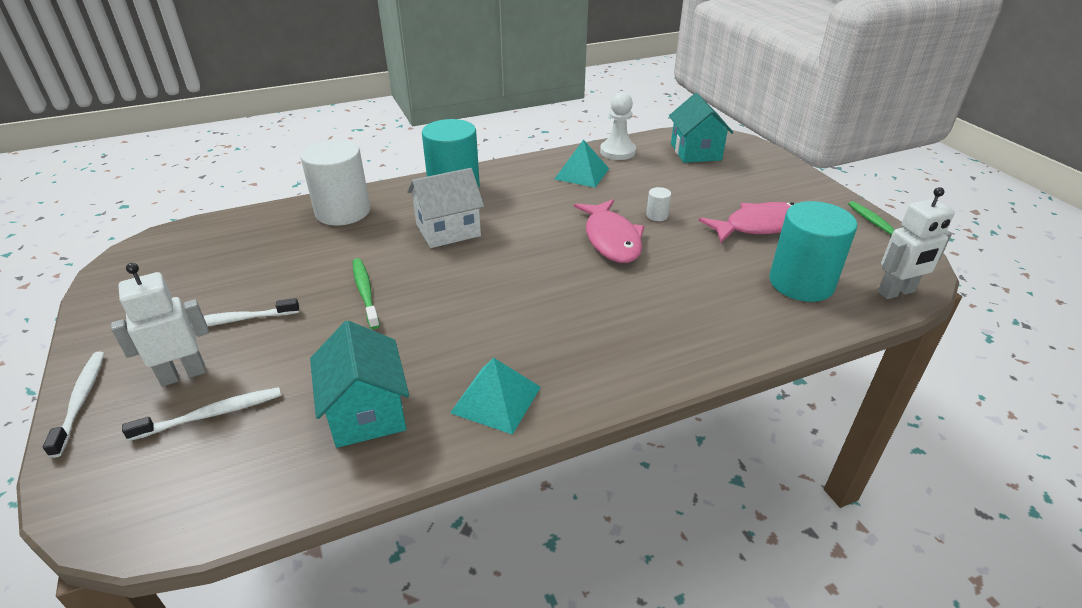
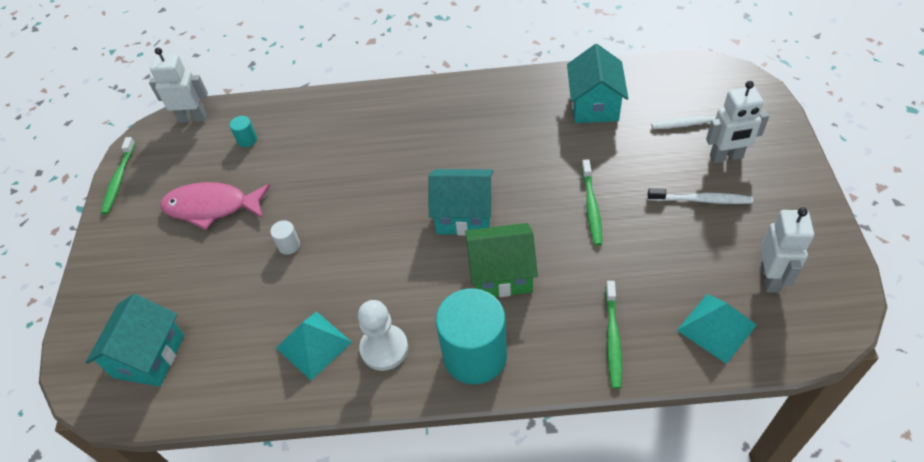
camera: 155 degrees left, 15 degrees up
white toothbrush [43,351,104,458] -> none
white cylinder [301,140,370,226] -> green toothbrush [605,281,622,389]
white house [407,168,484,248] -> green house [465,223,538,297]
turquoise pyramid [450,358,541,435] -> turquoise pyramid moved to [677,294,756,364]
pink fish [574,199,645,263] -> none
white pawn [600,92,636,160] -> white pawn moved to [358,300,408,371]
turquoise cylinder [769,201,857,302] -> turquoise cylinder [230,116,257,147], size x0.40
none -> turquoise house [429,169,493,236]
none -> white robot [761,207,814,293]

